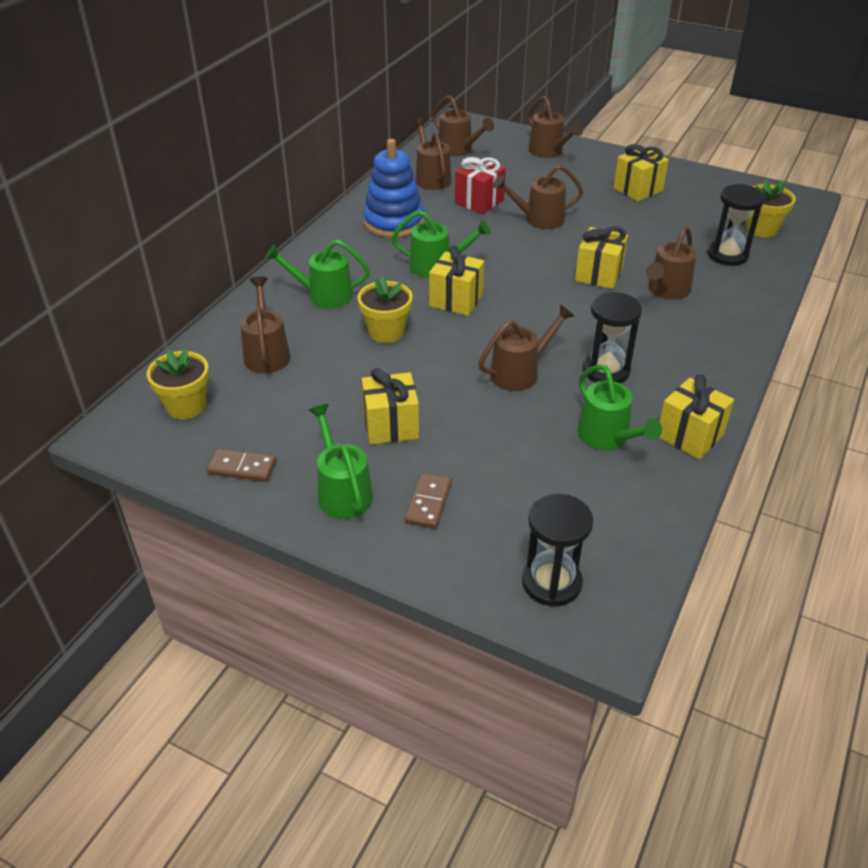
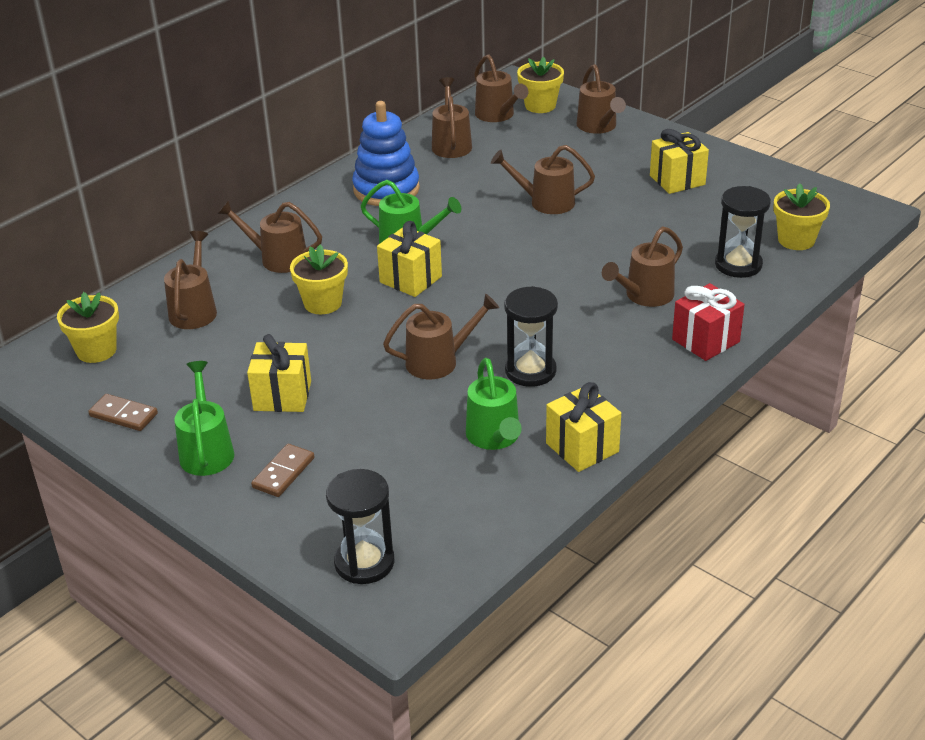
camera: 15 degrees right, 5 degrees down
green watering can [265,240,370,309] -> brown watering can [218,200,322,273]
red gift [455,157,506,214] -> red gift moved to [672,283,745,361]
yellow gift [575,226,628,289] -> none
none -> yellow flower pot [517,57,564,113]

